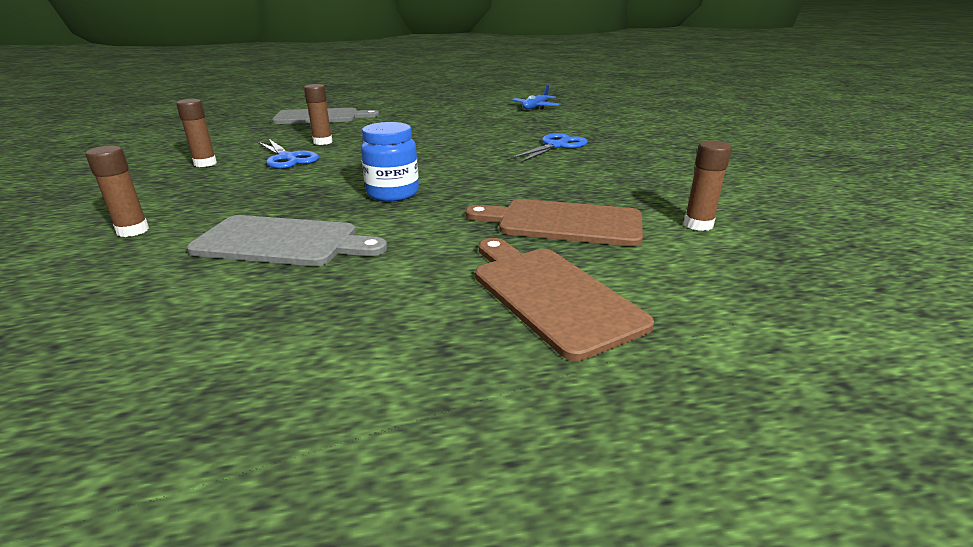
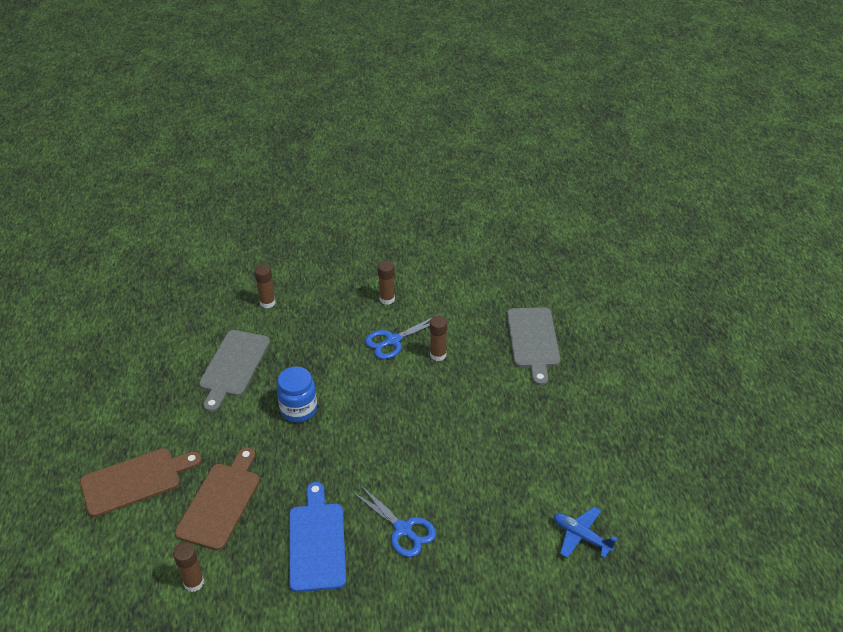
camera: 95 degrees right, 15 degrees up
none -> blue cutting board [289,482,346,592]

